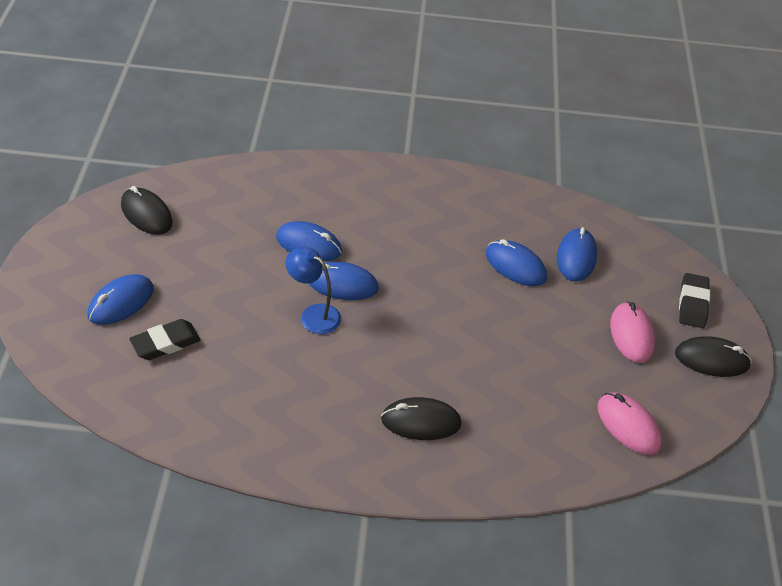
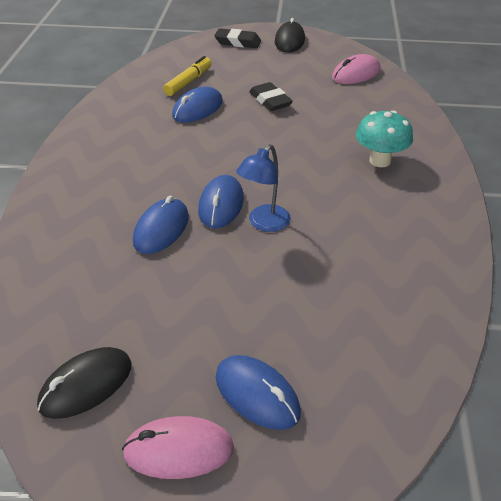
camera: 85 degrees left, 5 degrees down
black eraser [129,319,201,360] -> black eraser moved to [249,82,293,111]
black mouse [381,397,462,440] -> turquoise mushroom [356,110,413,167]
blue mouse [557,227,597,282] -> yellow marker [163,56,212,96]
pink mouse [610,302,655,363] -> pink mouse moved to [122,416,234,479]

